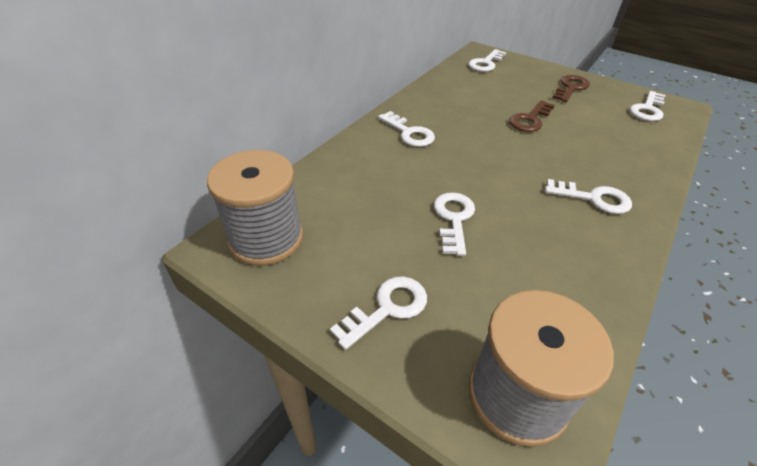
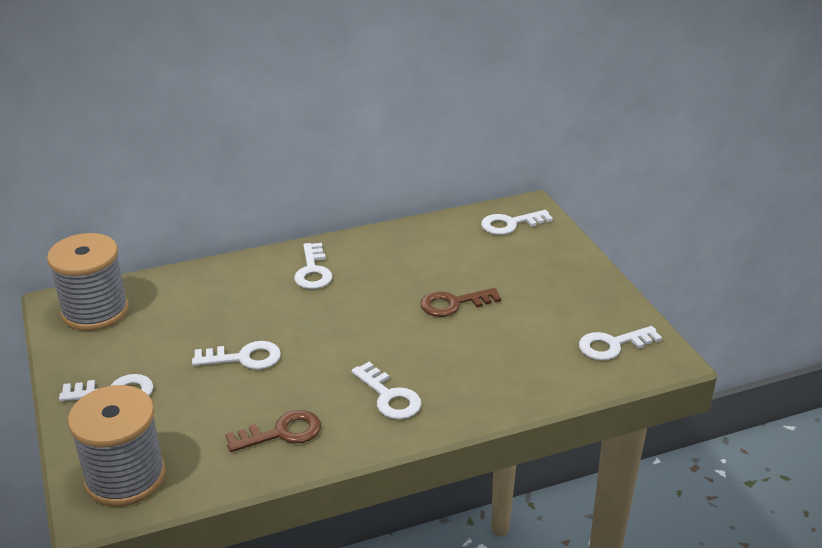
camera: 35 degrees right, 10 degrees down
white key [434,192,475,256] -> white key turned 45 degrees clockwise [192,341,281,369]
brown key [553,75,590,102] -> brown key moved to [226,410,321,452]

